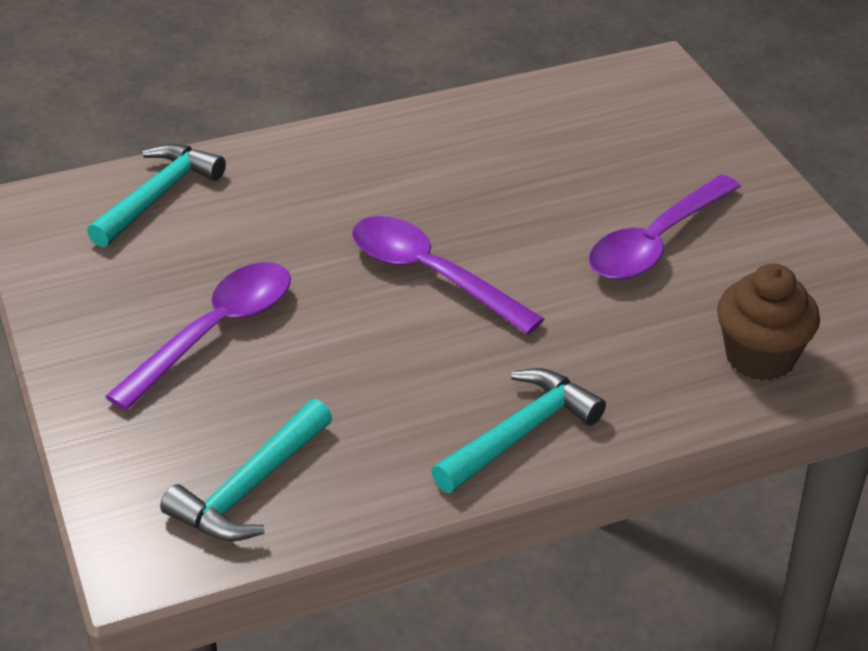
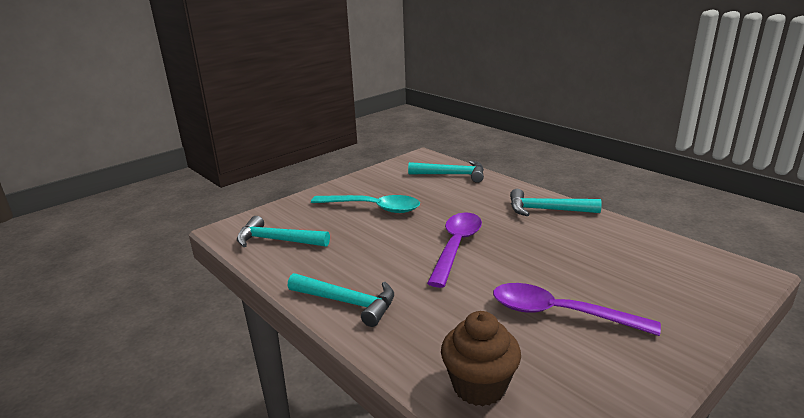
camera: 70 degrees right, 15 degrees down
purple spoon [105,262,291,410] -> turquoise spoon [311,195,420,213]
none -> turquoise hammer [510,189,602,216]

